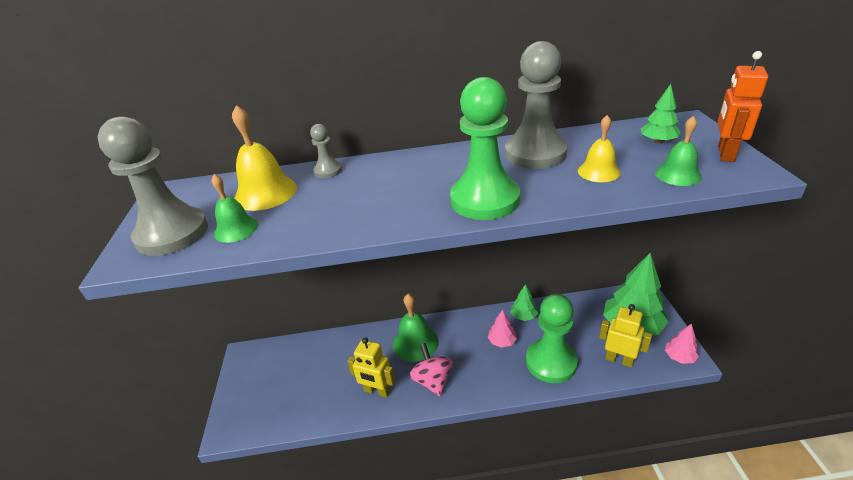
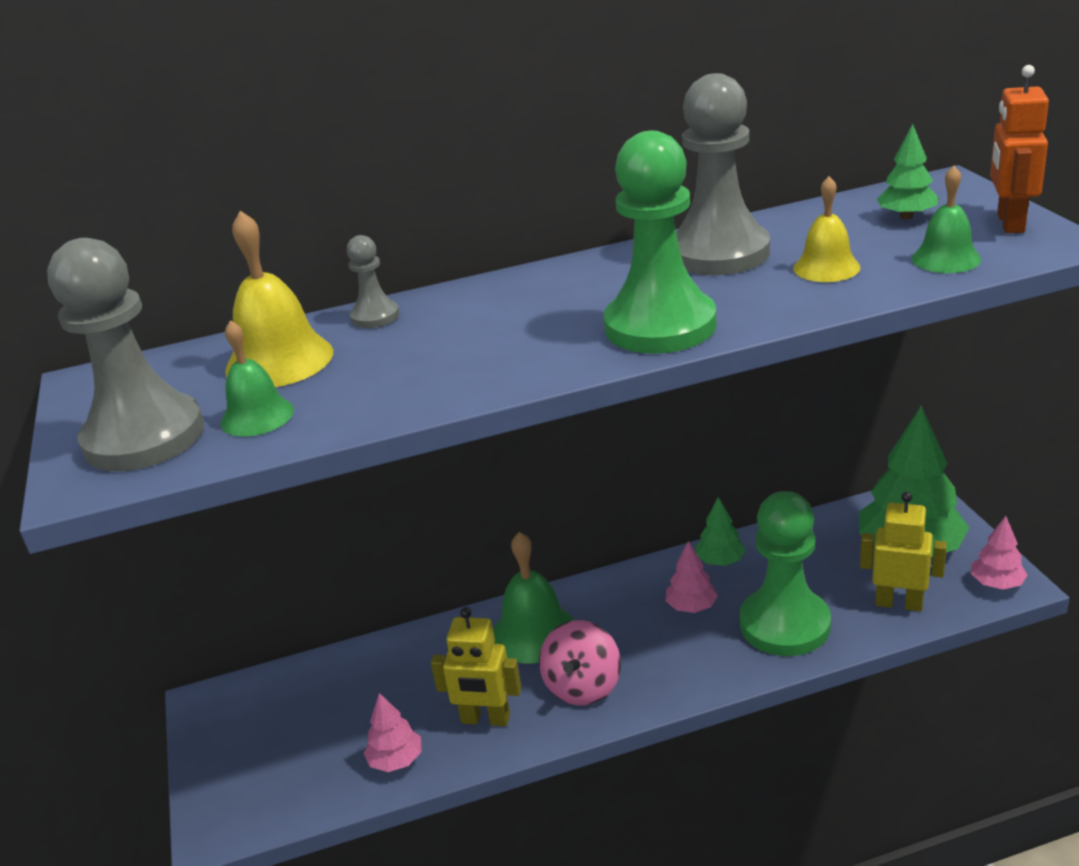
camera: 10 degrees left, 5 degrees down
pink spinning top [409,343,453,396] -> pink spinning top turned 135 degrees counterclockwise [539,620,621,705]
none -> pink tree [363,693,421,772]

